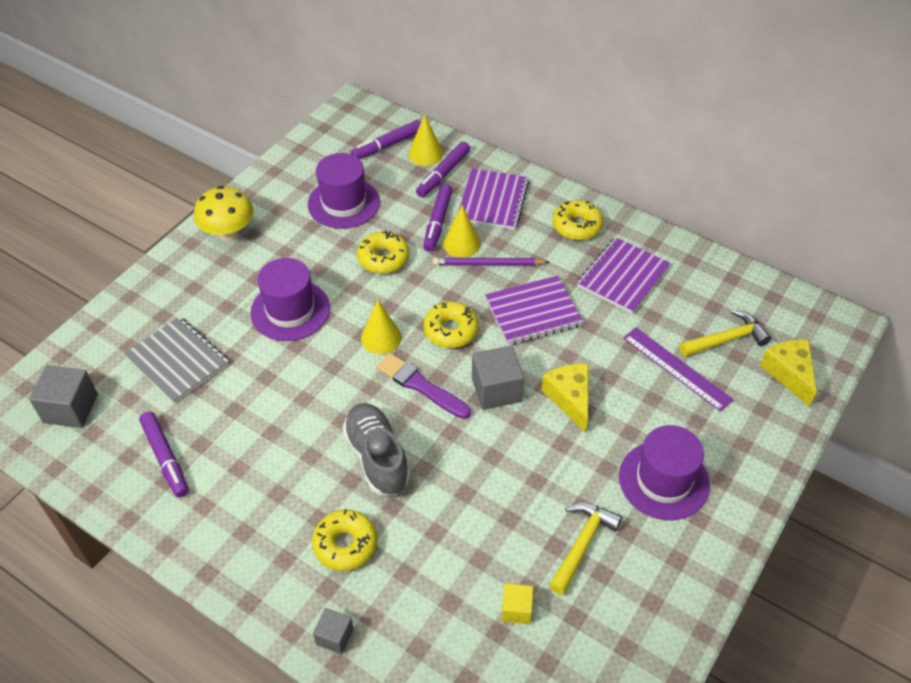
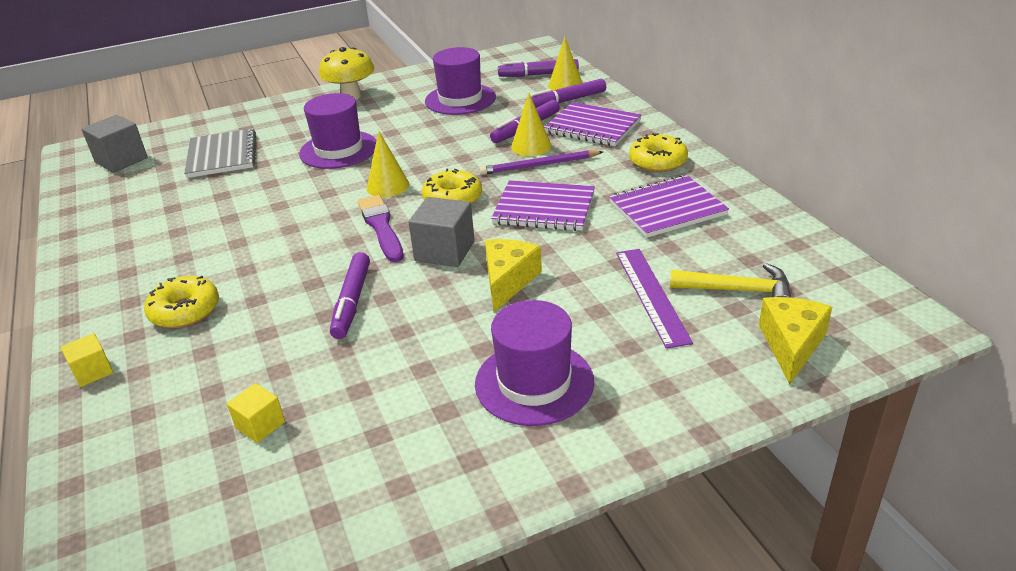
camera: 35 degrees right, 15 degrees down
purple marker [139,411,189,498] -> purple marker moved to [330,252,370,339]
grey cube [313,608,354,654] -> yellow cube [61,333,113,387]
grey shoe [342,403,410,495] -> none
yellow donut [357,231,409,274] -> none
purple pencil [433,258,549,266] -> purple pencil turned 45 degrees counterclockwise [479,150,603,175]
purple notebook [458,169,530,230] -> purple notebook turned 75 degrees clockwise [544,102,642,146]
yellow hammer [549,502,622,595] -> none

